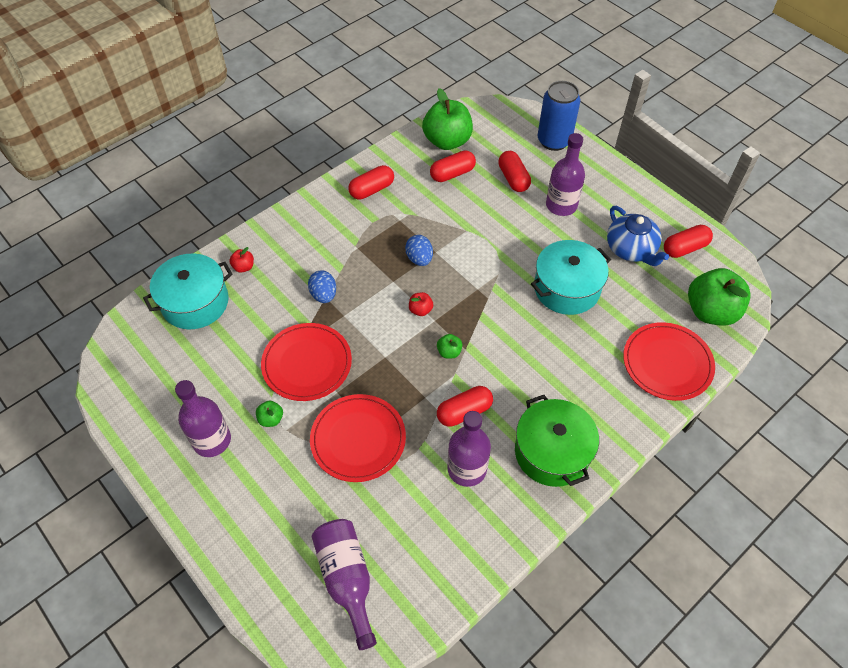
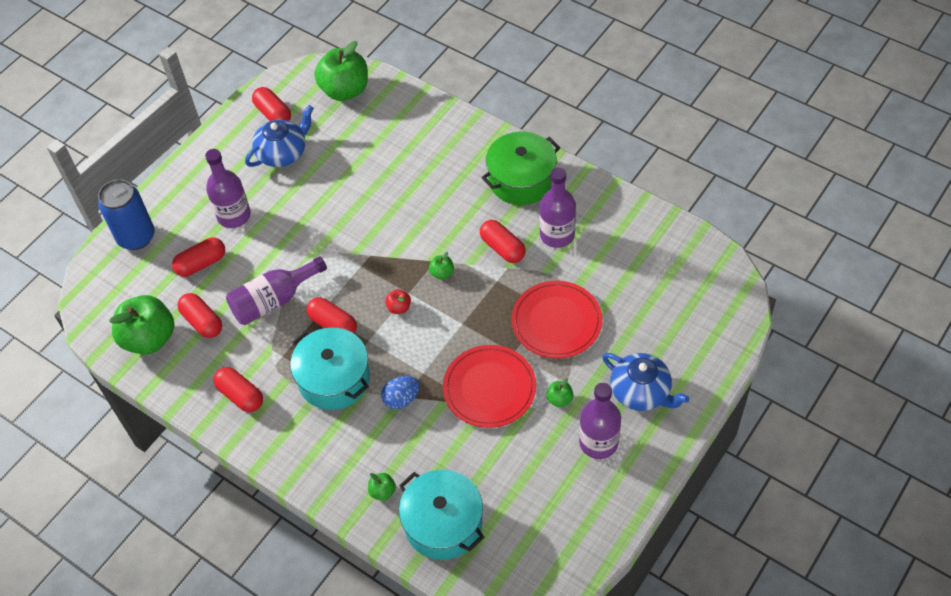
camera: 100 degrees left, 0 degrees up
red apple [229,247,254,273] -> green apple [368,473,396,501]
purple bottle [311,519,377,650] -> purple bottle moved to [226,256,327,325]
blue egg [405,235,433,266] -> red capsule [306,297,357,333]
turquoise pot [531,240,611,315] -> turquoise pot moved to [290,327,370,410]
red plate [623,322,715,401] -> none
none -> blue teapot [602,353,689,411]

